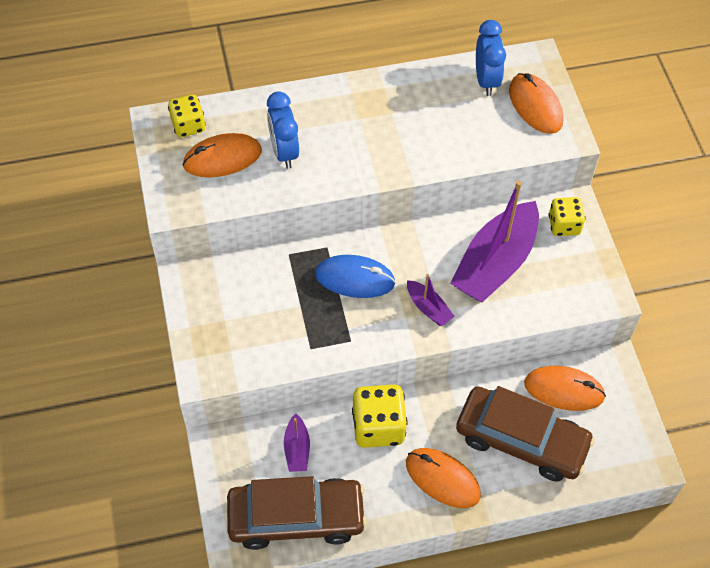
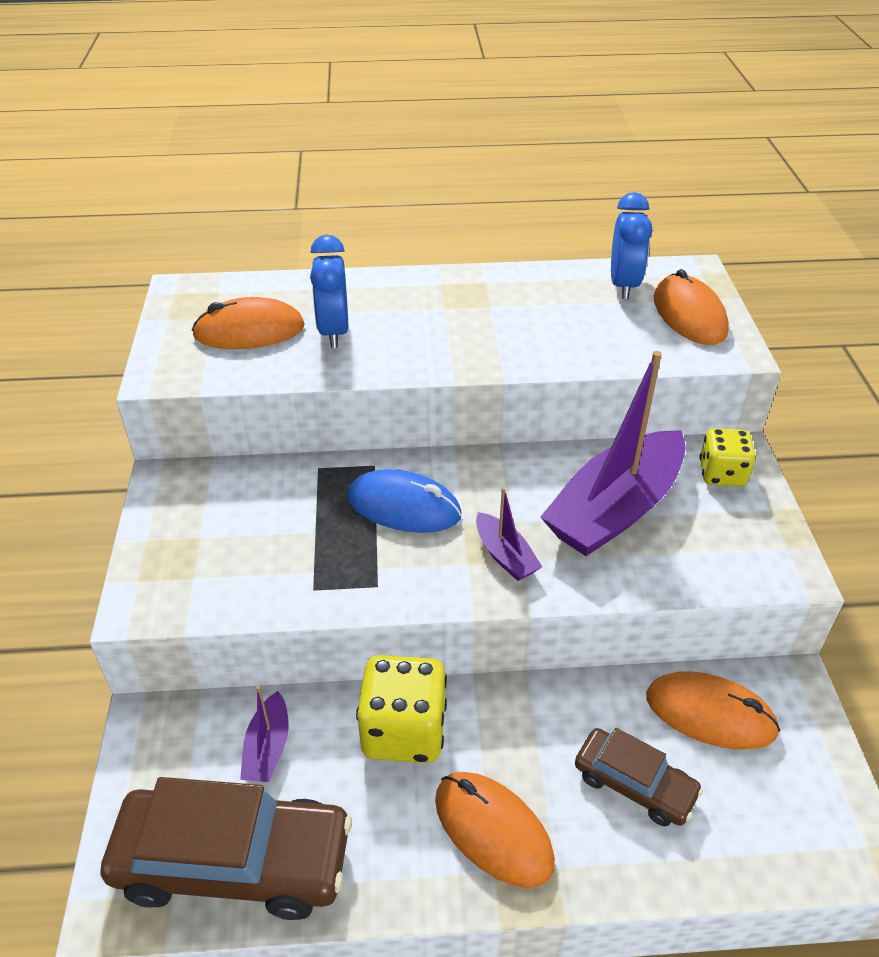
camera: 10 degrees right, 15 degrees down
yellow dice [168,94,206,137] -> none
brown car [456,386,595,482] -> brown car [575,728,703,826], size x0.55

